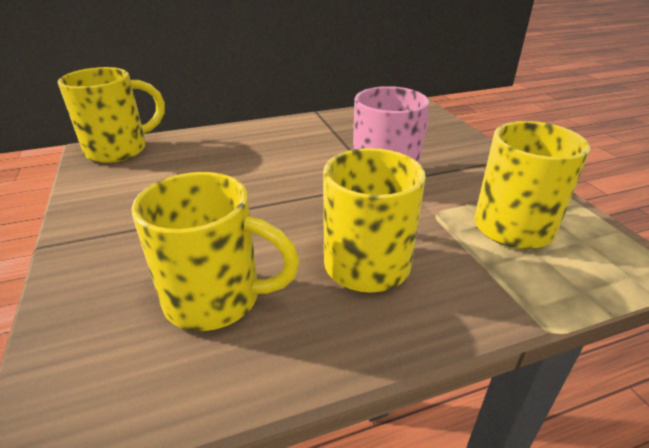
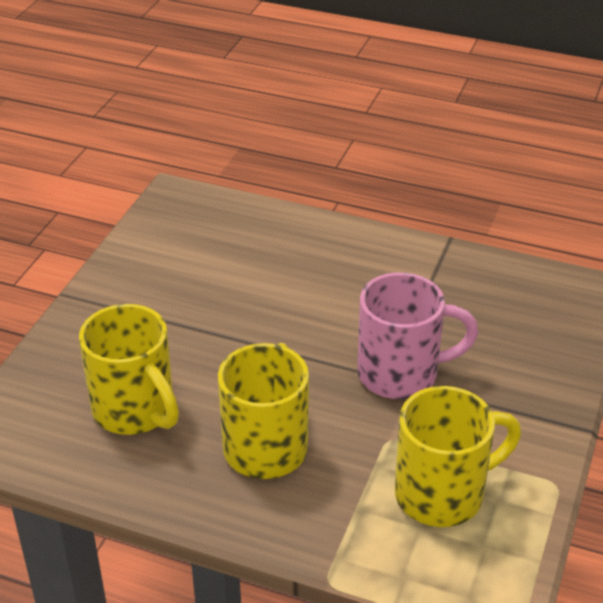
camera: 40 degrees right, 5 degrees up
yellow mug [58,67,165,163] -> none

